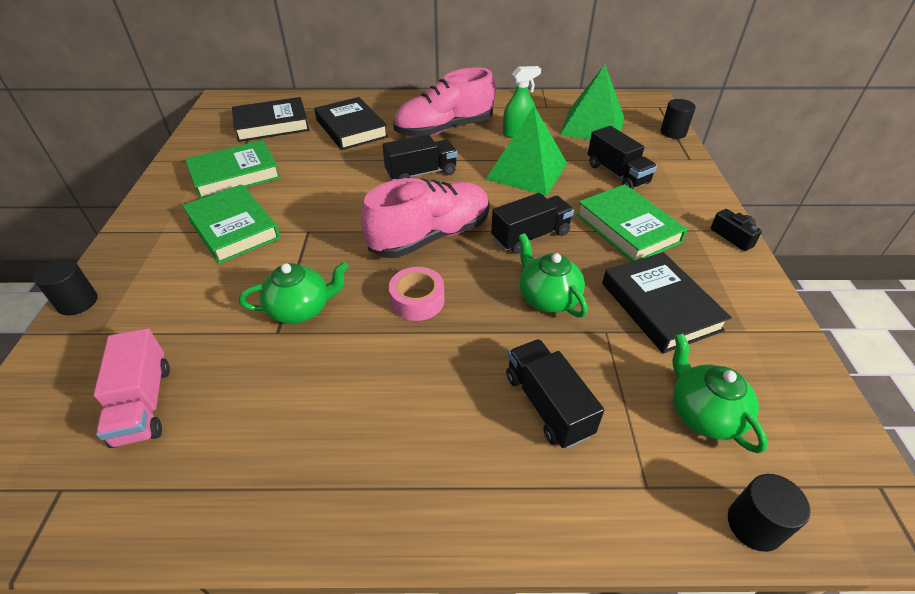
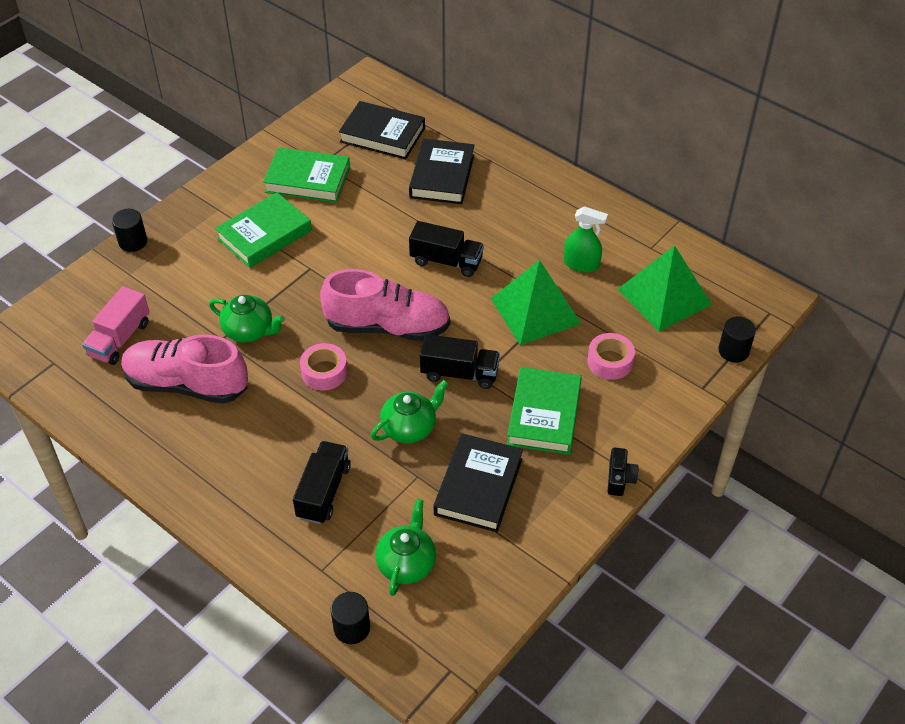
camera: 40 degrees right, 5 degrees up
green book [182,184,280,264] -> green book turned 45 degrees clockwise [215,192,312,268]
pink shoe [393,67,496,137] -> pink shoe moved to [121,334,248,404]
green teapot [518,233,588,318] -> green teapot turned 45 degrees clockwise [371,380,448,443]
black truck [588,126,657,189] -> pink tape [587,333,635,380]

